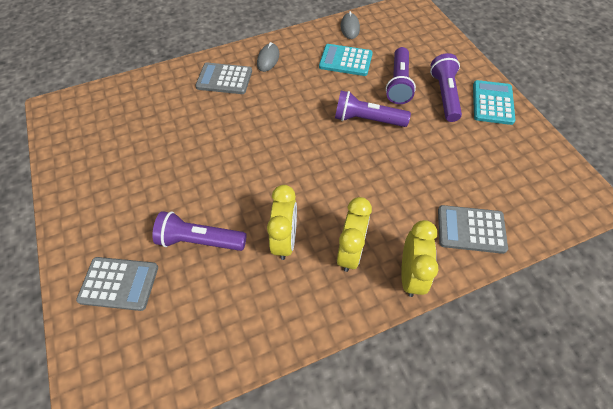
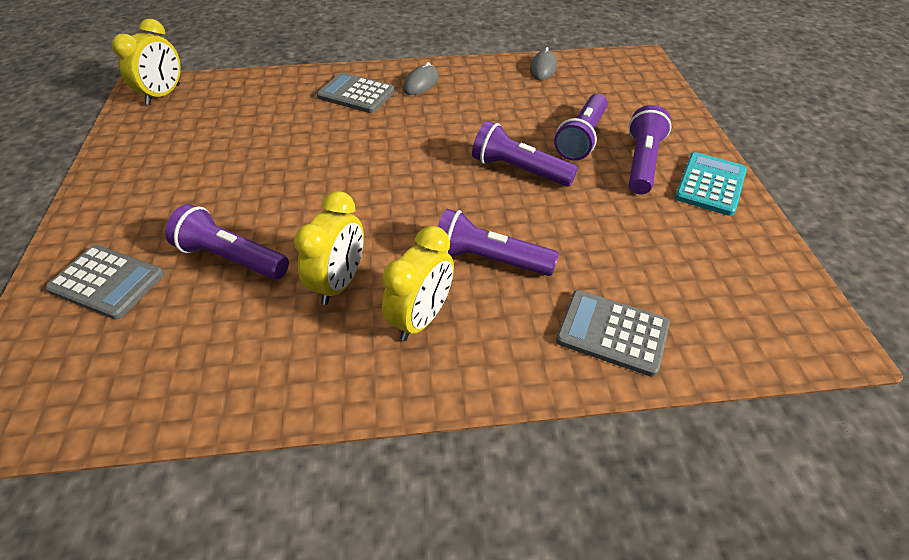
camera: 15 degrees right, 10 degrees down
turquoise calculator [319,44,373,76] -> none
yellow clock [401,220,438,297] -> yellow clock moved to [112,19,181,105]
none -> purple flashlight [438,209,559,276]

